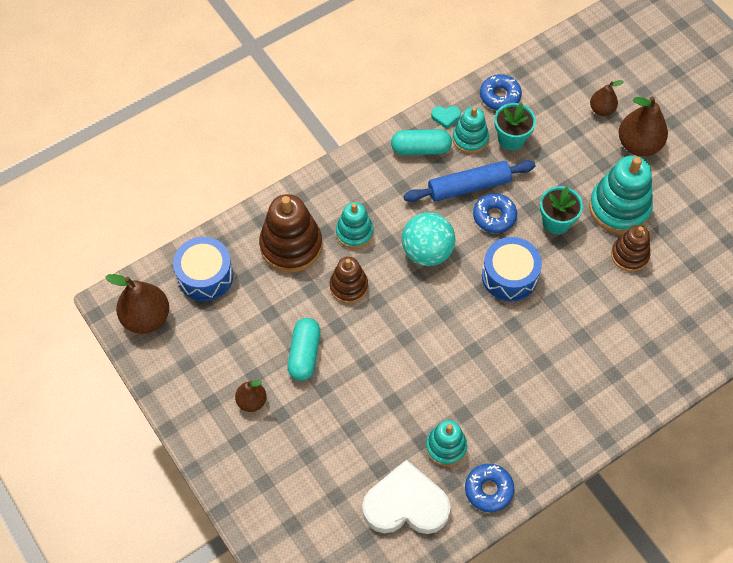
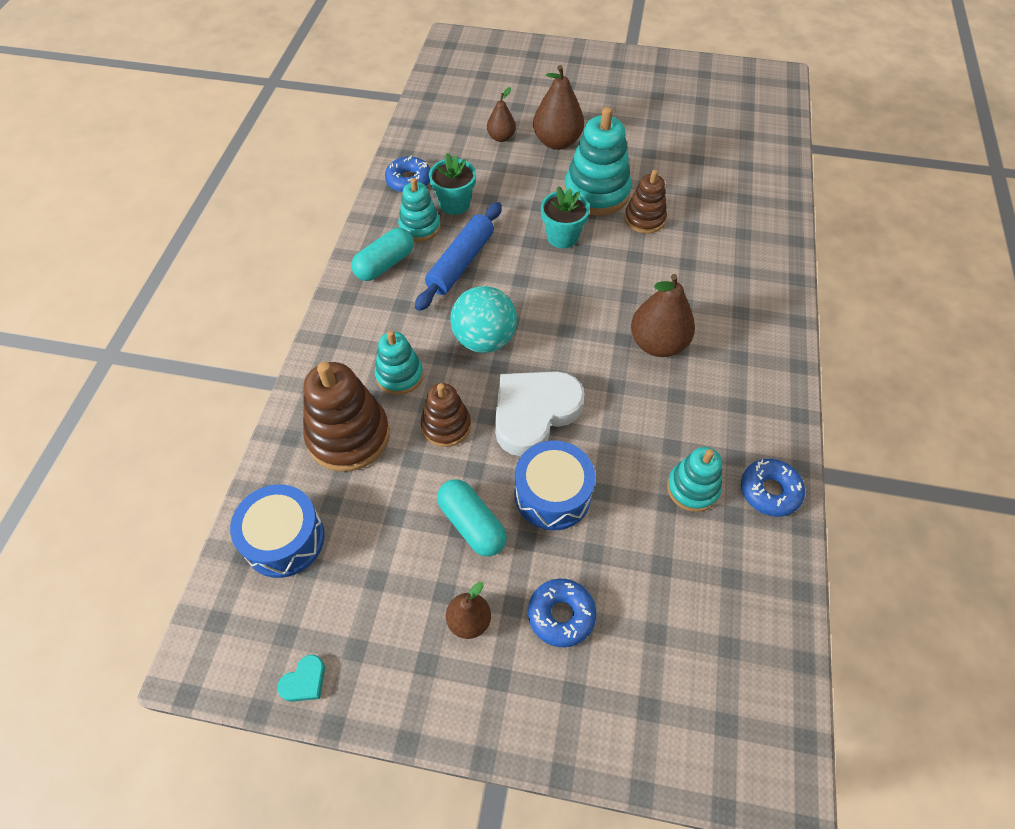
camera: 45 degrees left, 5 degrees down
brown pear [106,274,169,334] -> brown pear moved to [631,274,695,357]
white heart [362,460,451,534] -> white heart moved to [495,371,585,456]
turquoise heart [431,106,461,129] -> turquoise heart moved to [277,654,325,702]
blue donut [473,193,517,233] -> blue donut moved to [528,579,596,647]
blue drum [482,237,542,301] -> blue drum moved to [514,440,596,530]

